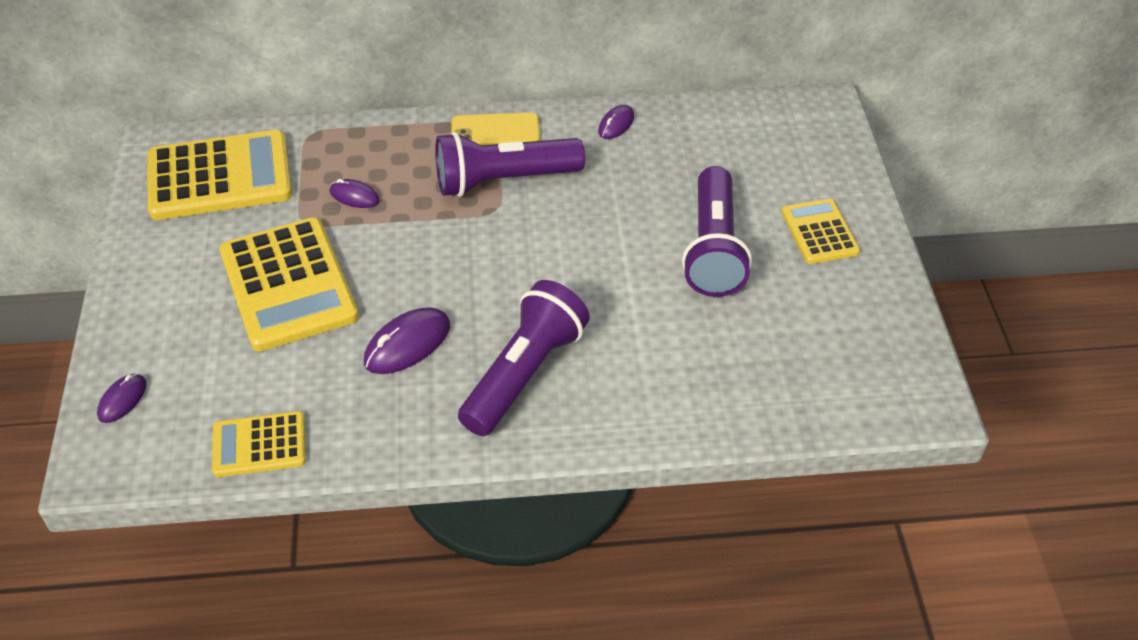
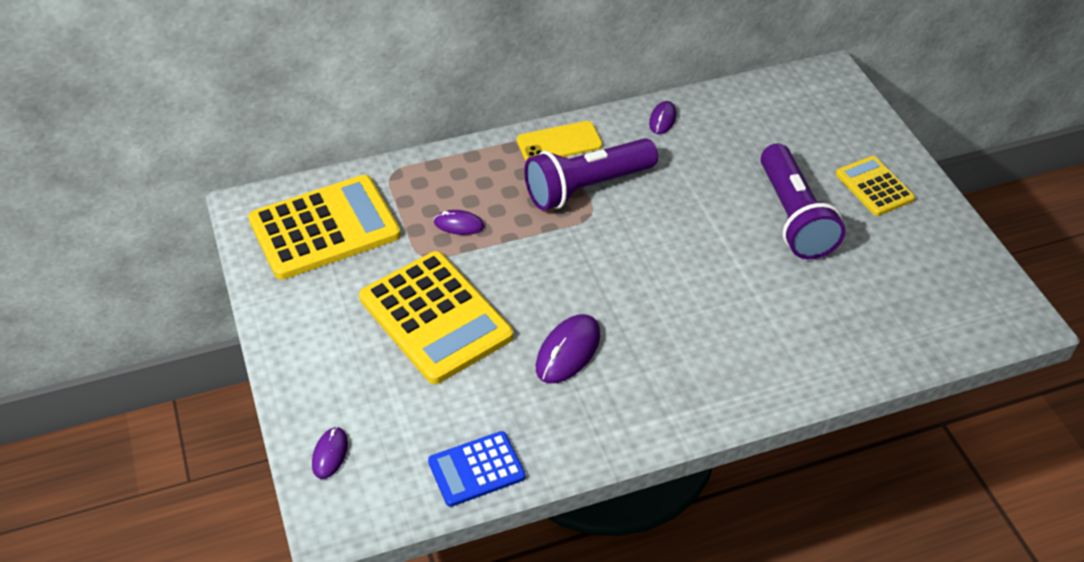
camera: 15 degrees left, 0 degrees up
yellow calculator [212,411,306,477] -> blue calculator [428,431,525,507]
purple flashlight [458,280,590,436] -> none

